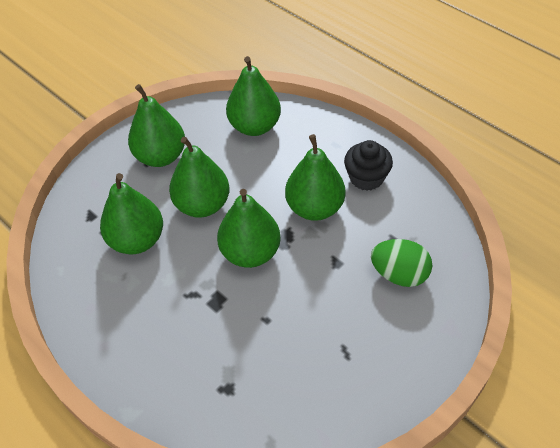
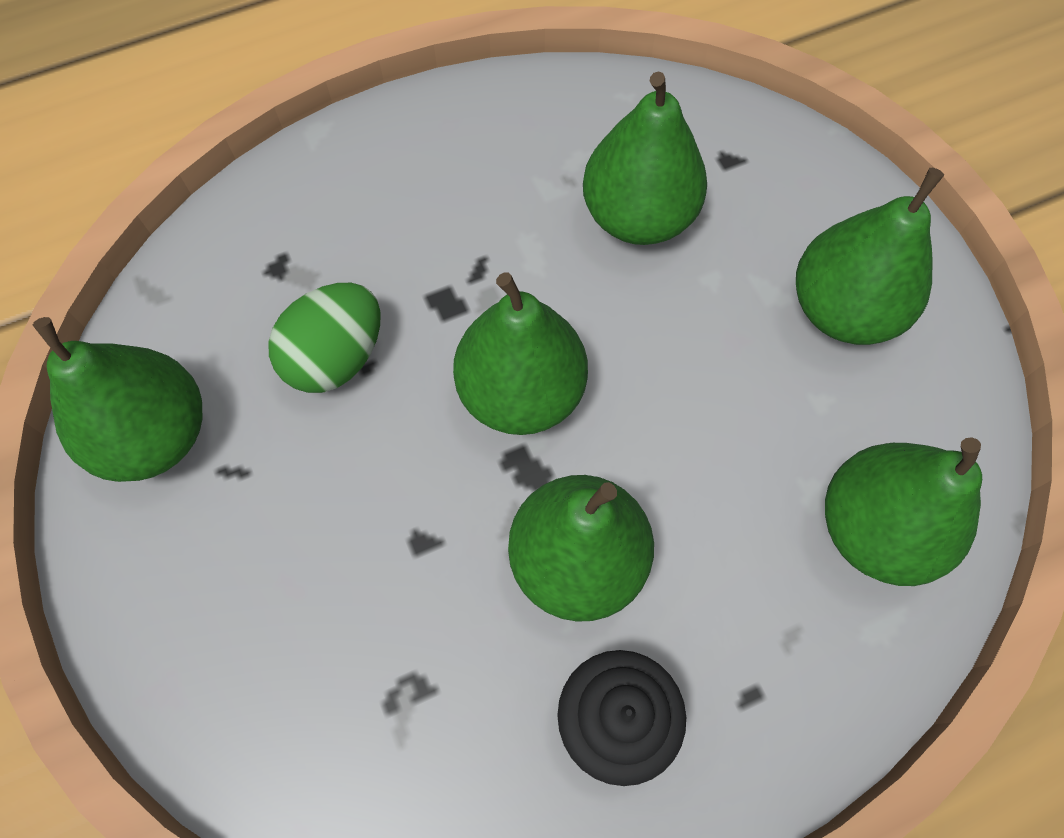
camera: 110 degrees right, 15 degrees up
green pear [169,137,230,218] -> green pear moved to [33,317,202,482]
green egg [371,239,433,287] -> green egg moved to [268,283,380,393]

